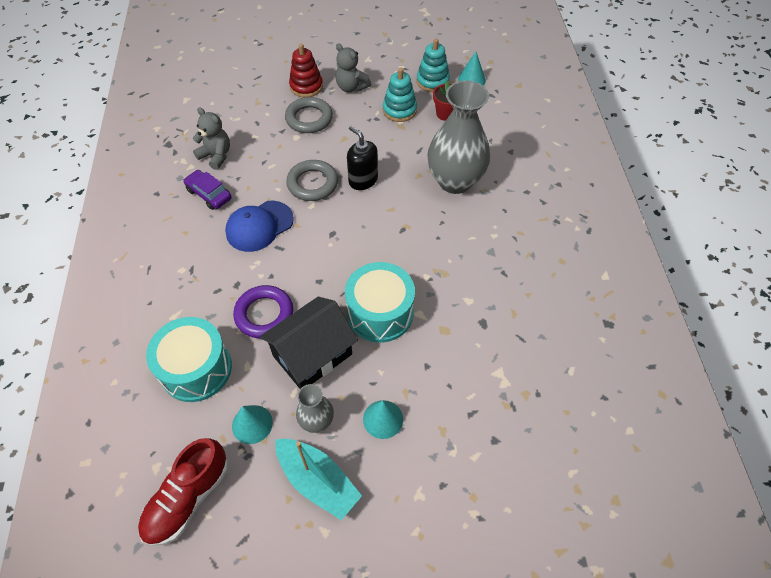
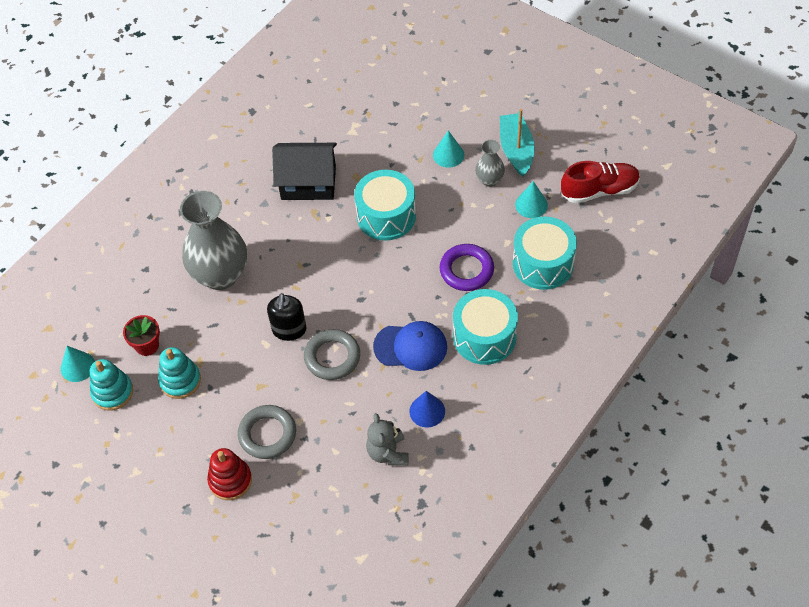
camera: 135 degrees left, 0 degrees up
purple car [183,170,232,210] -> blue cone [409,391,445,427]
black house [260,297,358,389] -> black house moved to [272,143,337,200]
grey teddy bear [336,43,371,92] -> none
none -> turquoise drum [453,289,518,365]

